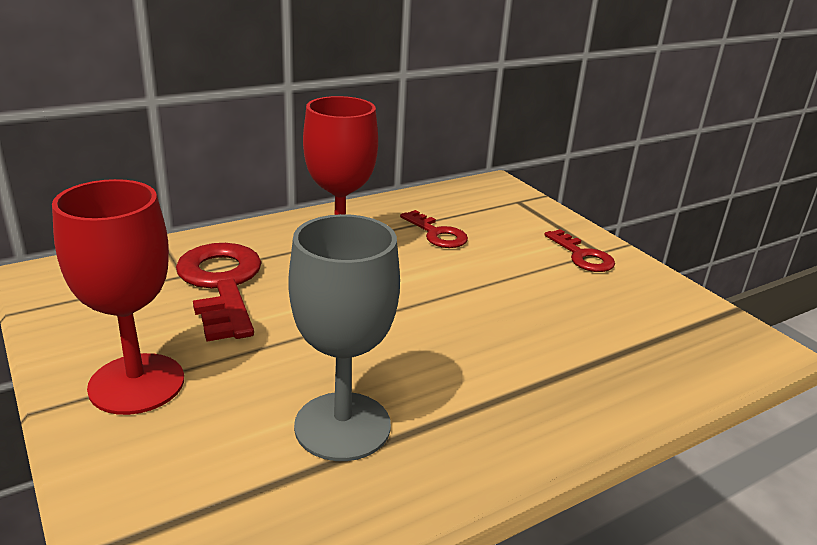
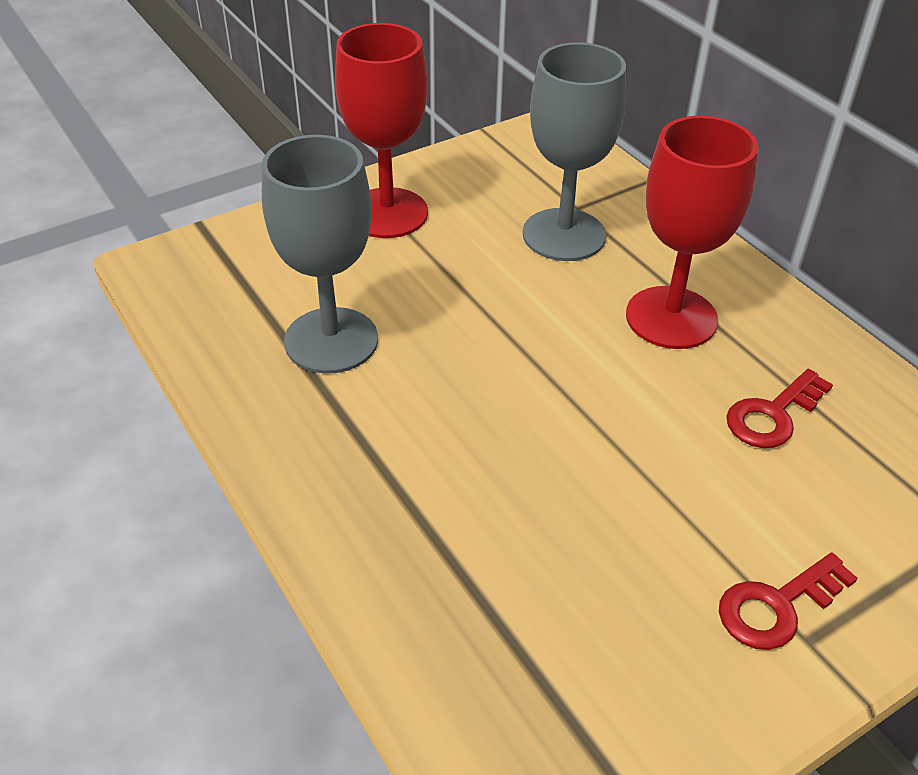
camera: 90 degrees right, 15 degrees up
red key [176,243,262,342] -> grey goblet [522,42,626,261]

